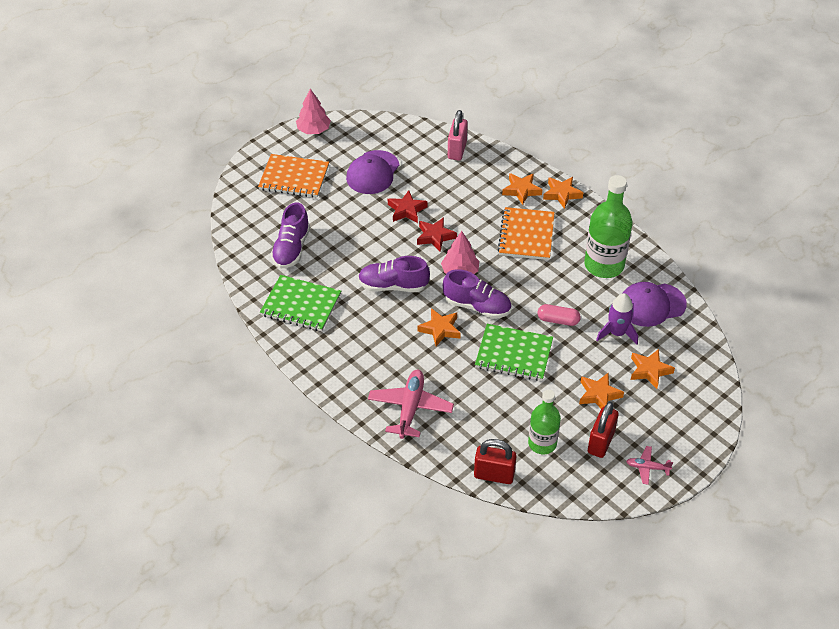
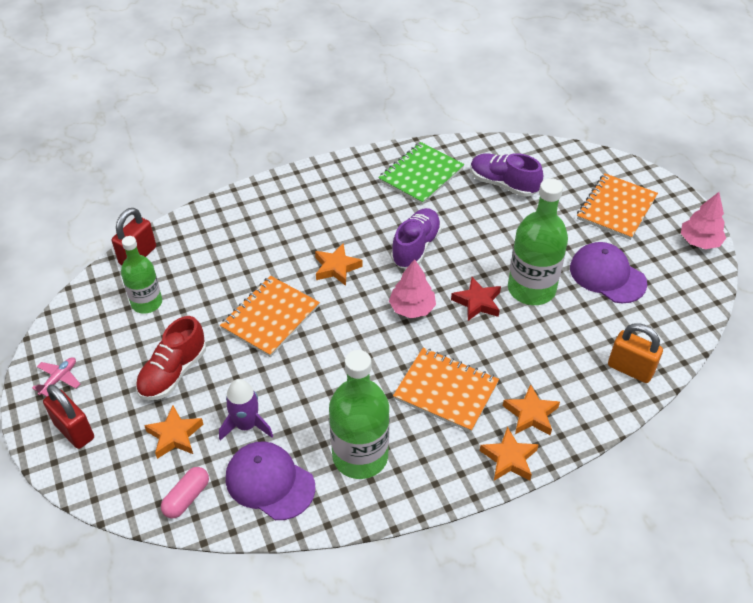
camera: 110 degrees right, 0 degrees up
pink plane [368,370,454,439] -> none
red star [388,190,428,223] -> green bottle [508,178,568,305]
purple shoe [443,269,511,319] -> none
pink padlock [448,110,468,160] -> orange padlock [608,323,663,383]
green notebook [475,324,553,381] -> orange notebook [220,276,320,357]
pink capsule [538,304,581,326] -> pink capsule moved to [161,467,209,518]
orange star [579,373,624,408] -> red shoe [136,316,206,400]
red padlock [588,402,619,458] -> red padlock moved to [43,384,94,449]
purple cap [622,282,687,327] -> purple cap turned 60 degrees counterclockwise [226,441,315,520]

